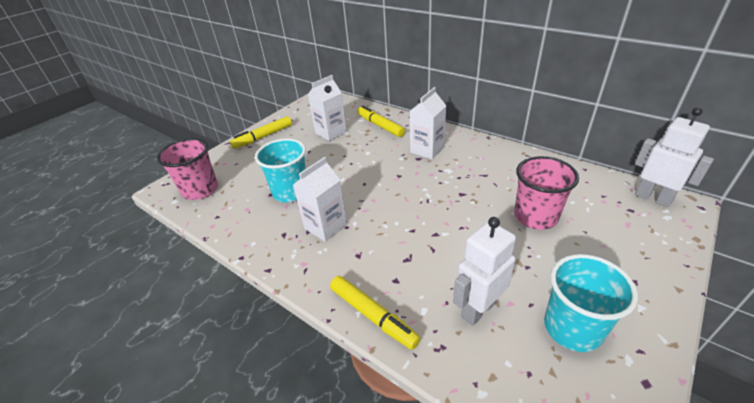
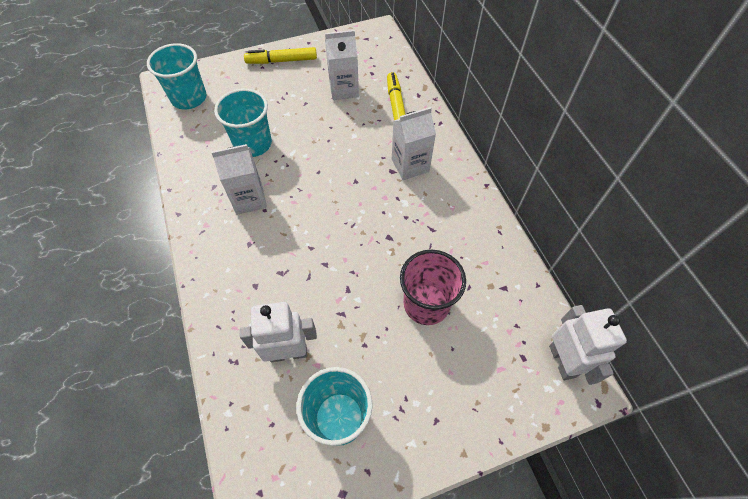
camera: 30 degrees right, 20 degrees up
pink cup [157,138,218,200] -> turquoise cup [147,43,206,109]
yellow marker [330,276,420,350] -> none

